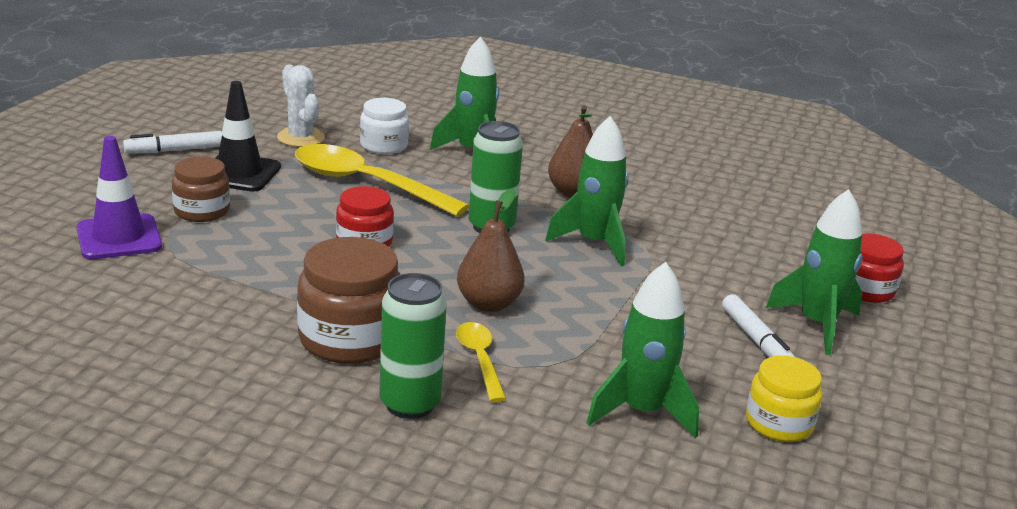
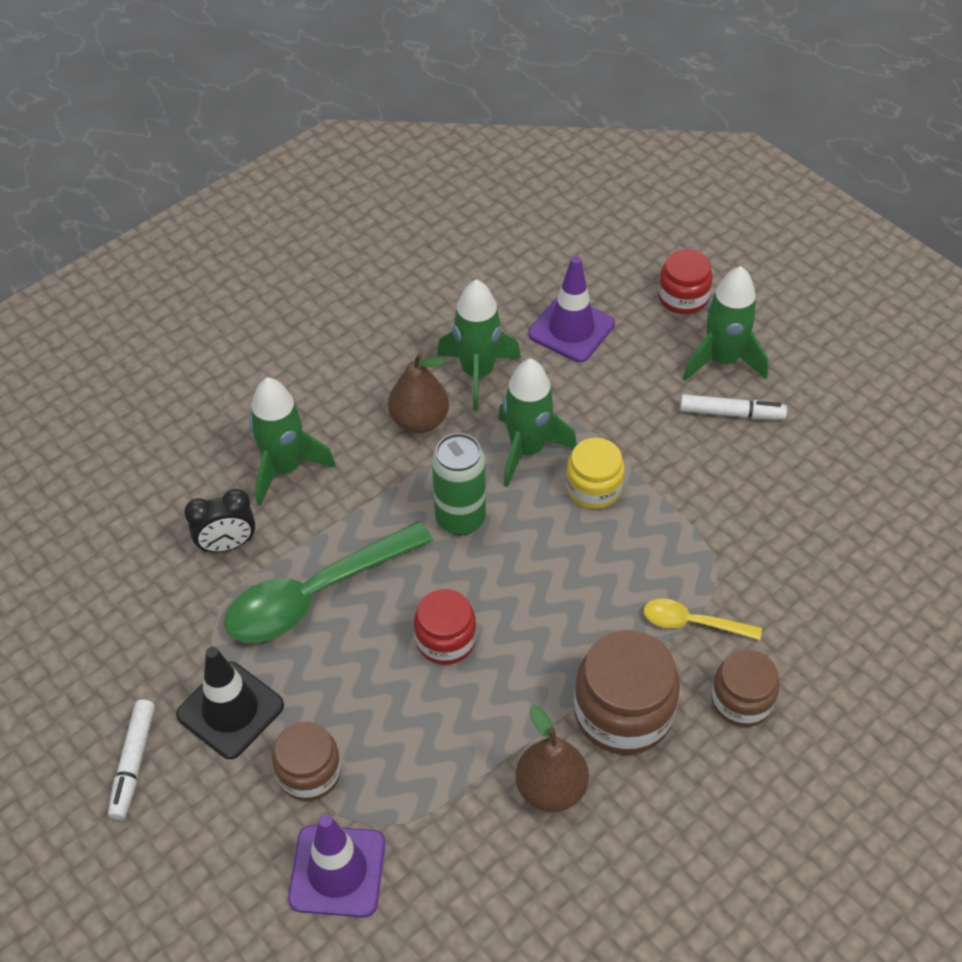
camera: 60 degrees left, 25 degrees up
white cactus [277,65,325,147] -> none
yellow spoon [295,144,469,216] -> green spoon [224,521,433,643]
white jar [360,98,409,154] -> black clock [184,489,255,553]
green can [379,273,447,419] -> brown jar [711,649,780,727]
brown pear [457,189,525,312] -> brown pear moved to [516,706,589,812]
green rocket [586,262,699,438] -> green rocket moved to [437,279,521,411]
yellow jar [746,355,822,442] -> yellow jar moved to [566,438,625,509]
none -> purple traffic cone [528,256,615,362]

